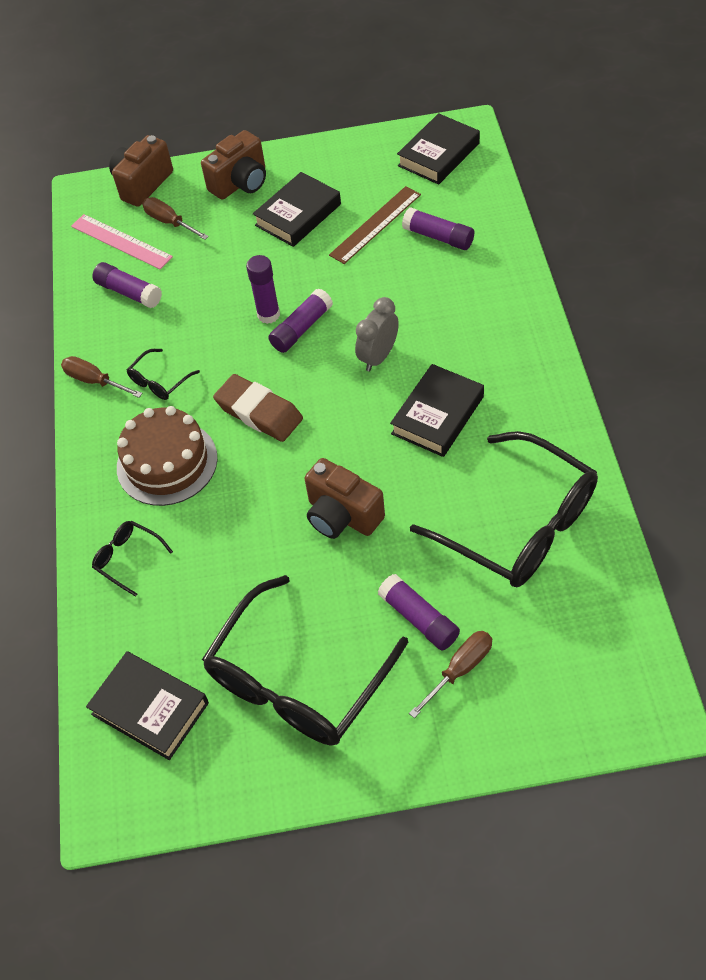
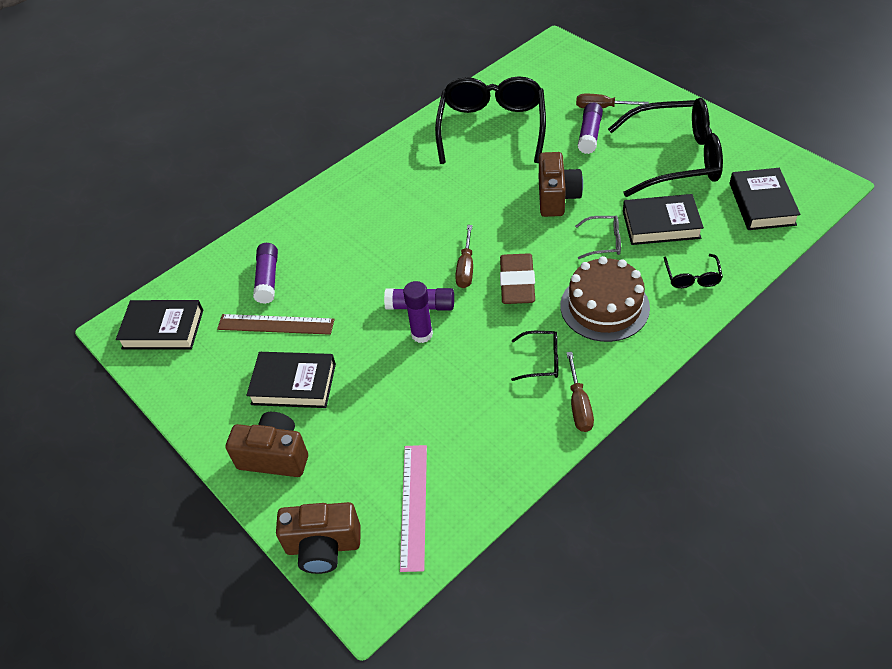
camera: 125 degrees left, 5 degrees down
purple glue stick [92,262,162,308] -> none
brown screwdriver [142,197,209,240] -> brown screwdriver moved to [455,225,473,288]
grey clock [355,297,399,371] -> none
black book [390,364,484,457] -> black book moved to [623,194,704,245]
none -> grey glasses [575,216,621,259]

